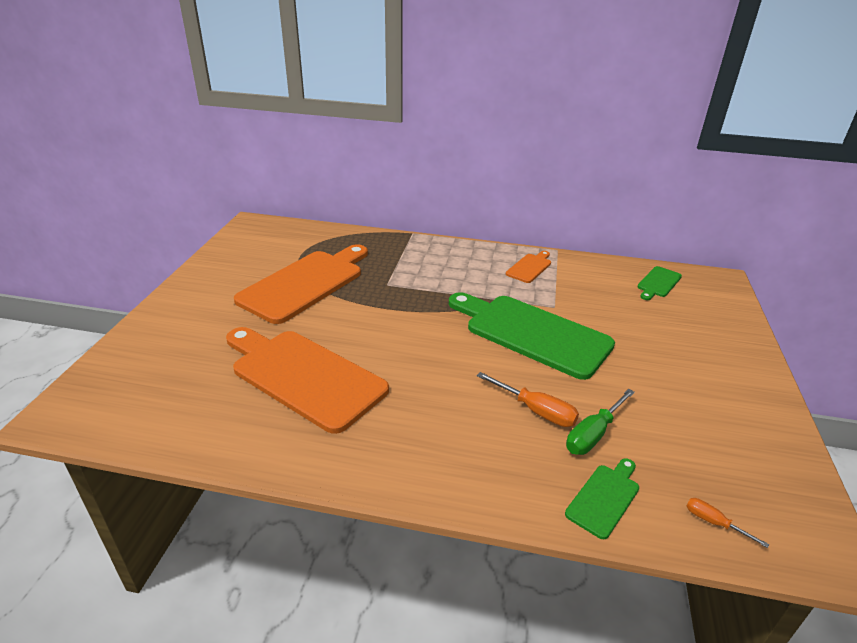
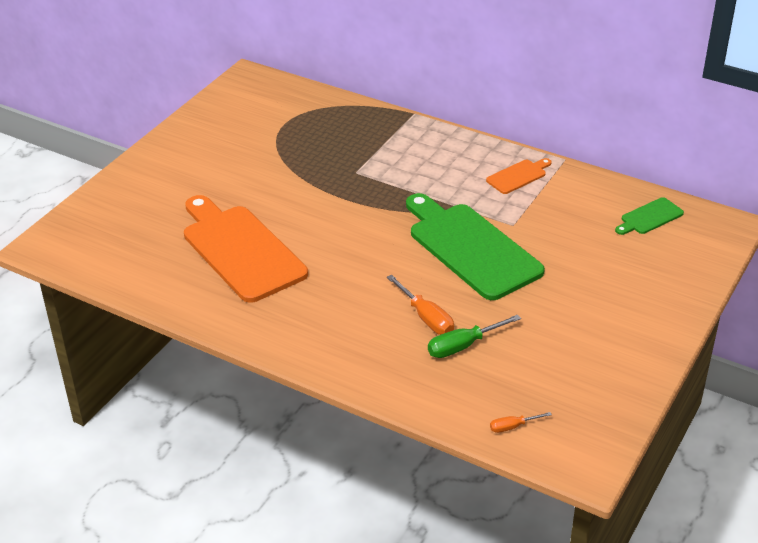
camera: 20 degrees right, 5 degrees up
orange cutting board [234,244,368,324] -> none
green cutting board [565,458,639,539] -> none
orange screwdriver [687,498,769,548] -> orange screwdriver turned 75 degrees counterclockwise [490,412,552,433]

